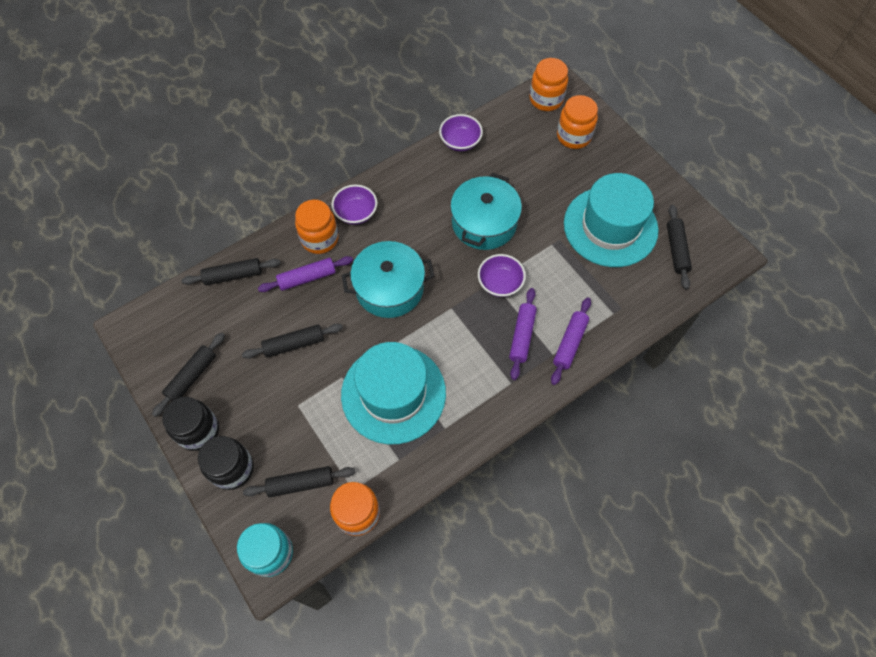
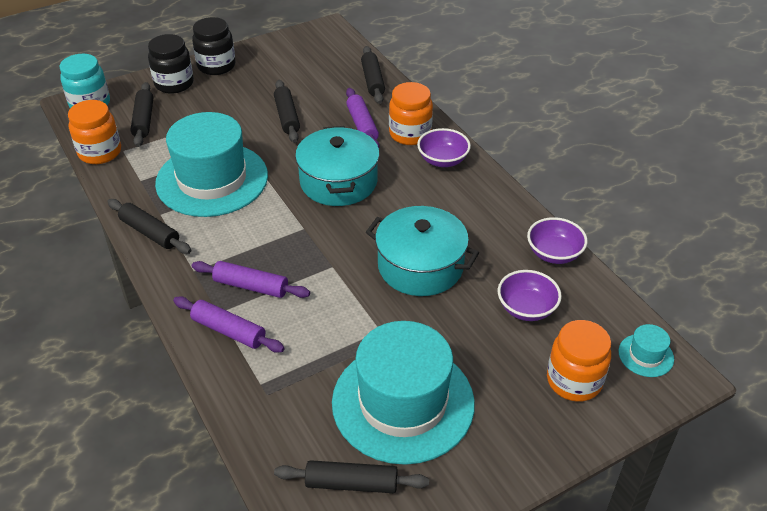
camera: 95 degrees right, 20 degrees down
black rolling pin [152,333,225,417] -> black rolling pin moved to [107,199,191,254]
purple bowl [478,254,526,297] -> purple bowl moved to [498,270,562,321]
orange jar [530,58,568,111] -> turquoise hat [619,324,674,377]

